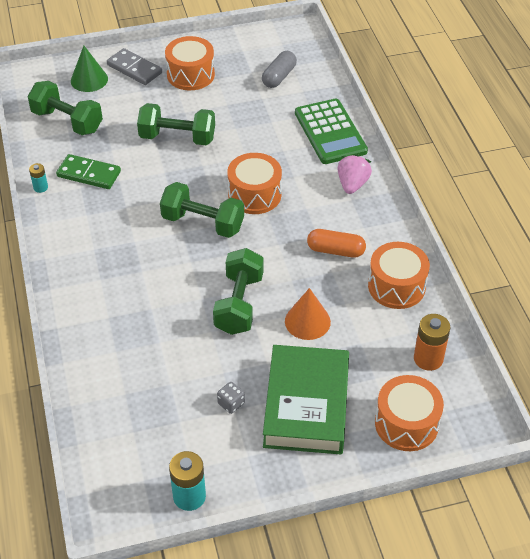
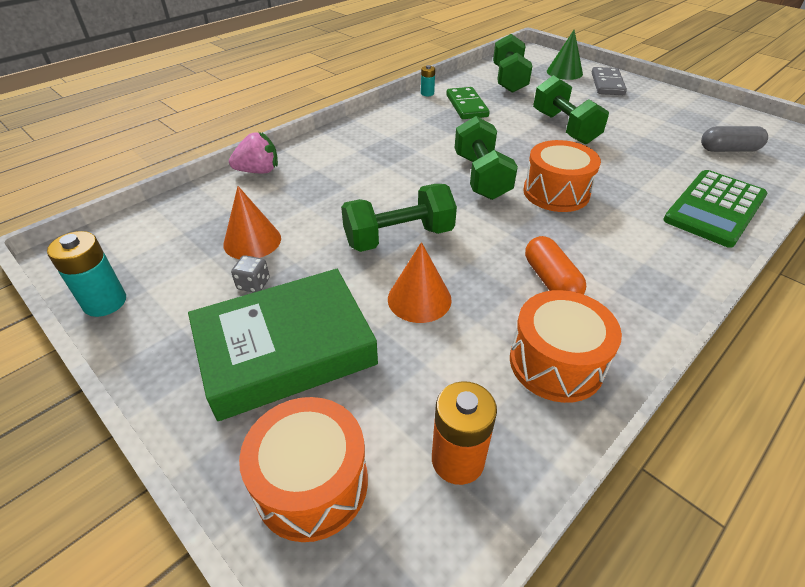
camera: 60 degrees right, 5 degrees down
orange drum [165,36,215,90] -> none
pink strawberry [338,154,372,194] -> pink strawberry moved to [229,132,278,174]
none -> orange cone [223,186,281,259]

